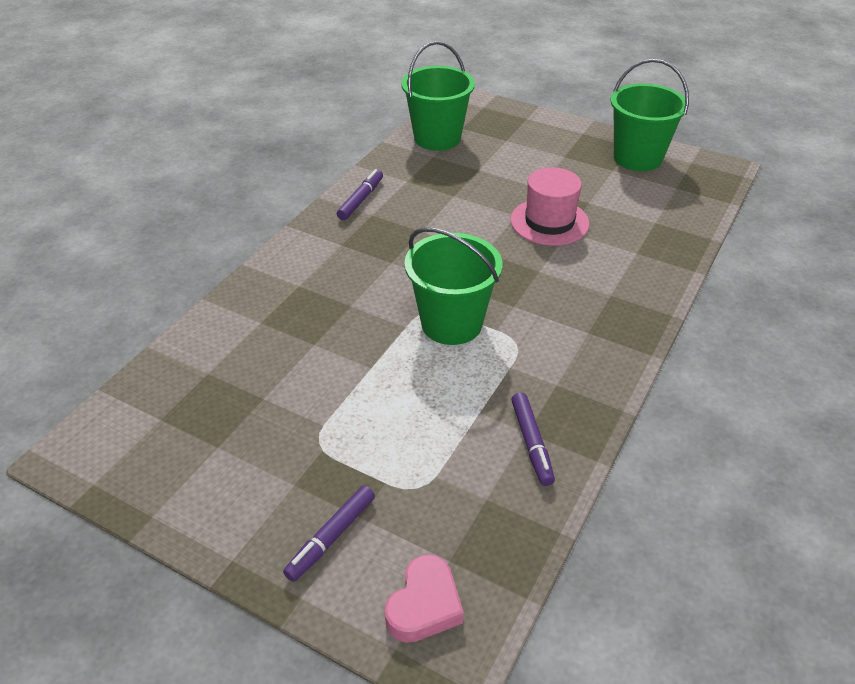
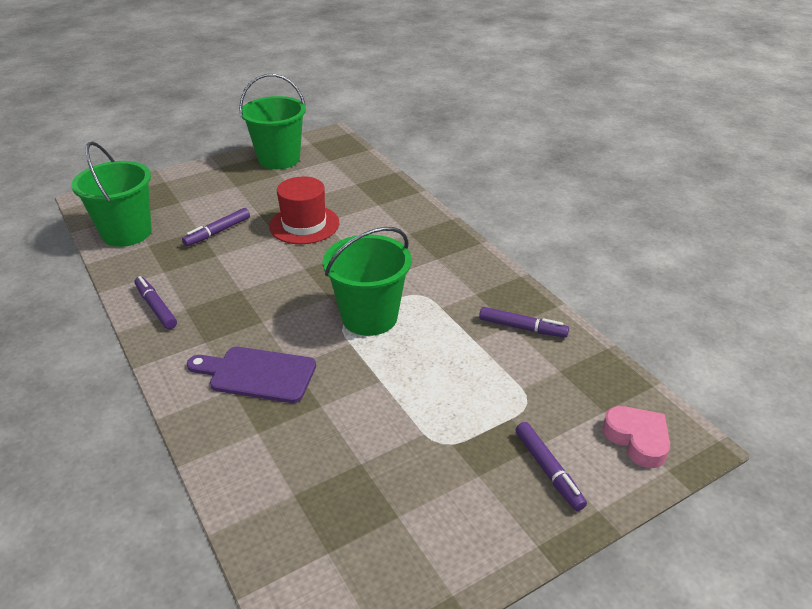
camera: 60 degrees left, 5 degrees down
pink hat [510,167,590,246] -> red hat [269,176,339,244]
none -> purple marker [182,208,250,246]
none -> purple cutting board [187,347,316,403]

